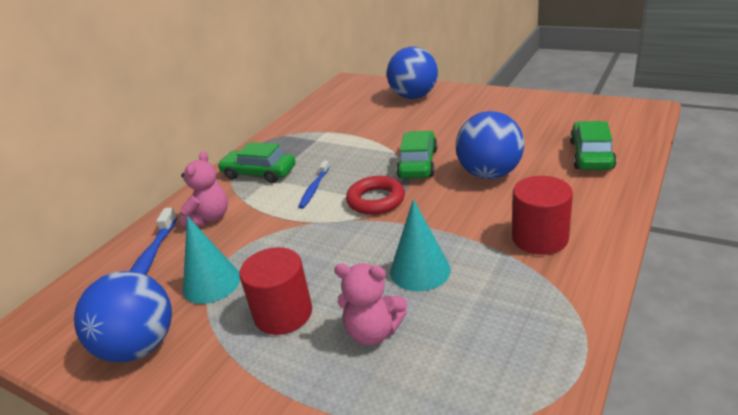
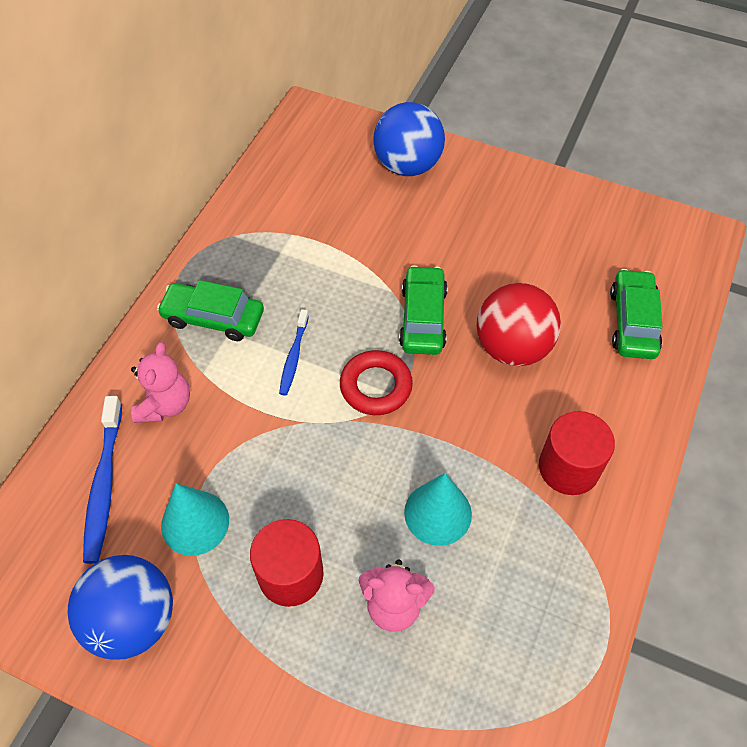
camera: 10 degrees left, 25 degrees up
blue ball [456,111,524,179] -> red ball [476,283,561,366]

